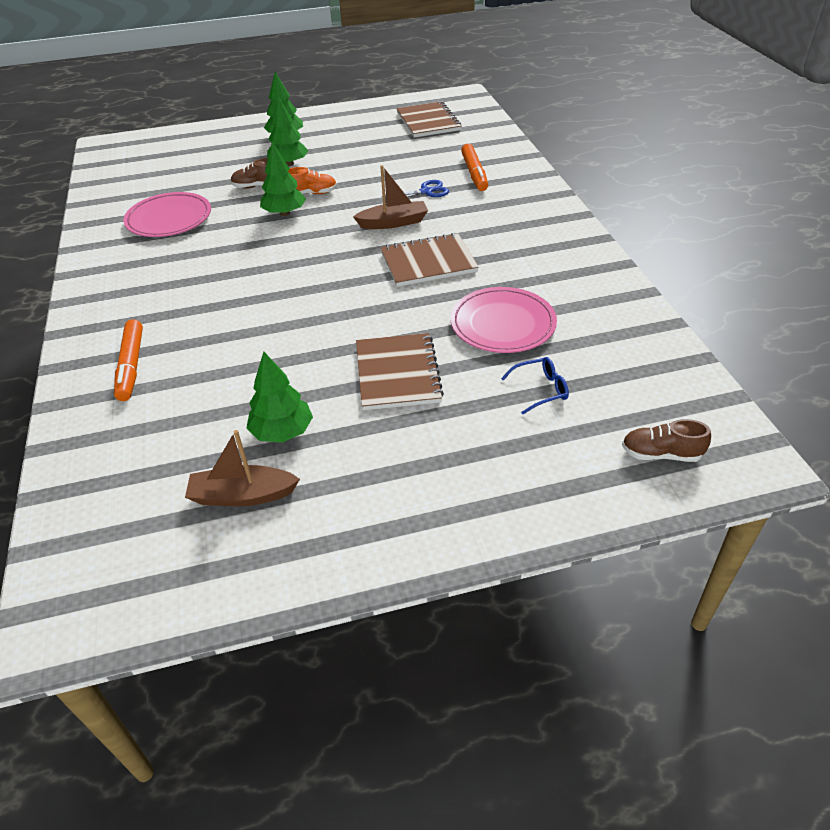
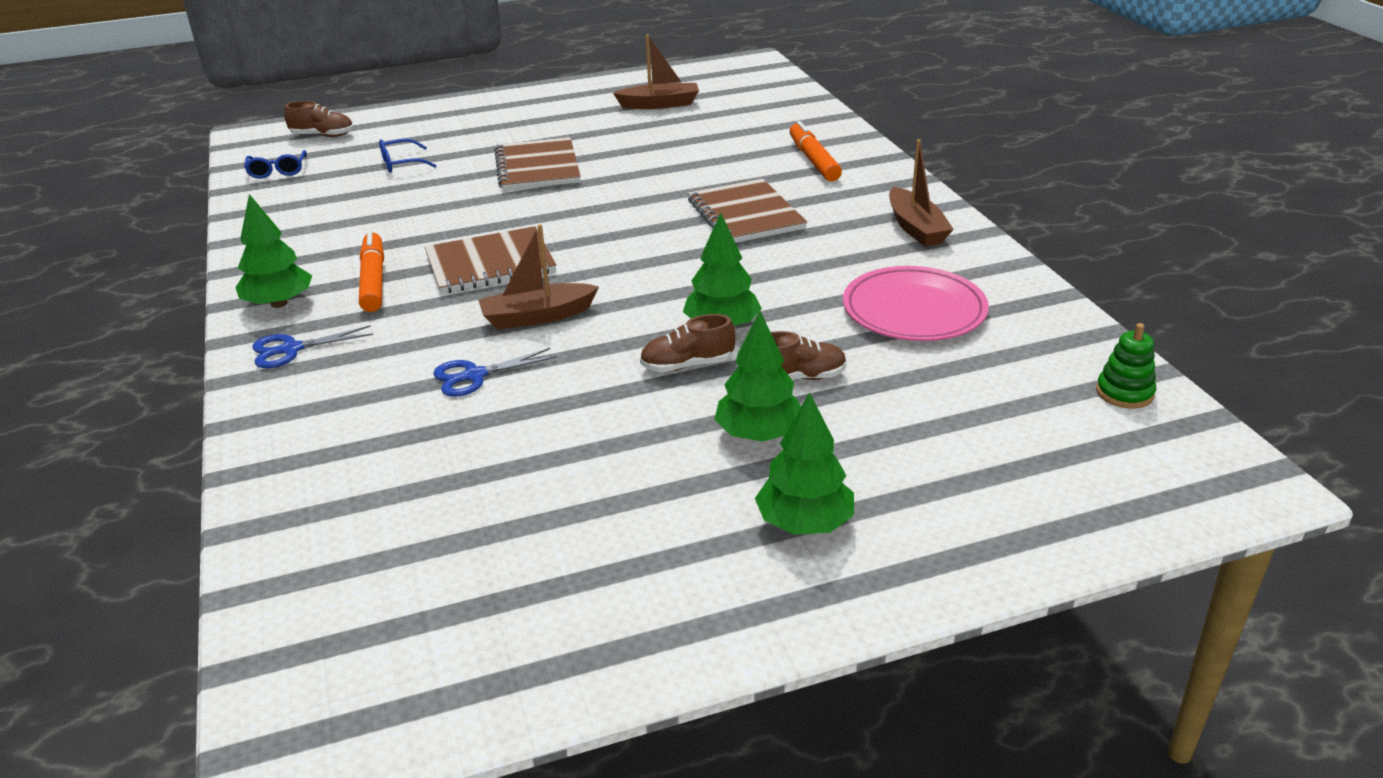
camera: 175 degrees right, 10 degrees down
green tree [246,352,313,443] -> green tree moved to [235,194,312,308]
orange shoe [288,167,337,194] -> brown shoe [640,314,735,372]
brown notebook [397,101,462,138] -> brown notebook moved to [688,179,807,243]
pink plate [451,287,557,353] -> none
orange marker [461,144,488,191] -> orange marker moved to [359,231,384,312]
none -> blue glasses [244,150,307,179]
none -> blue scissors [252,326,373,368]
none -> brown boat [889,139,954,246]
none -> green stacking toy [1096,323,1156,409]

